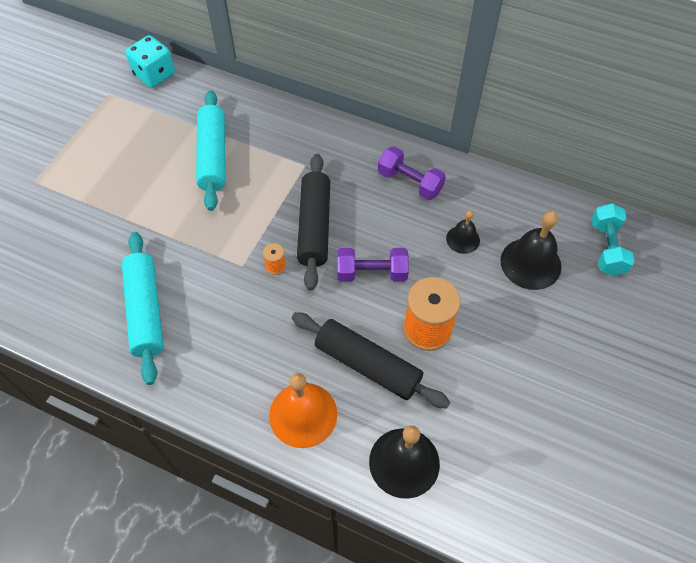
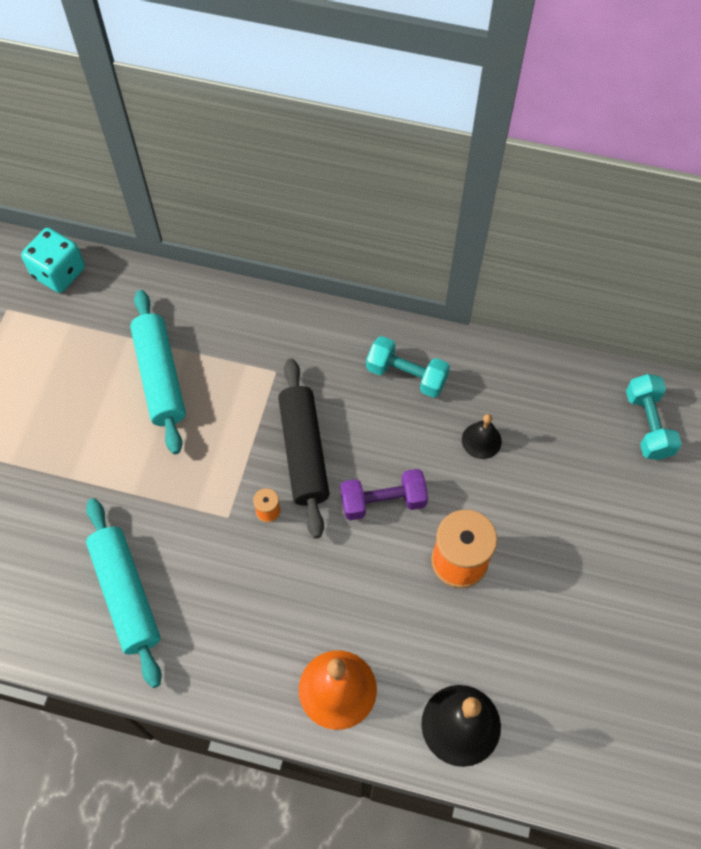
camera: 10 degrees left, 5 degrees up
black rolling pin [292,312,450,409] -> none
purple dumbbell [378,146,446,200] -> turquoise dumbbell [366,336,450,398]
black bell [501,211,561,290] -> none

